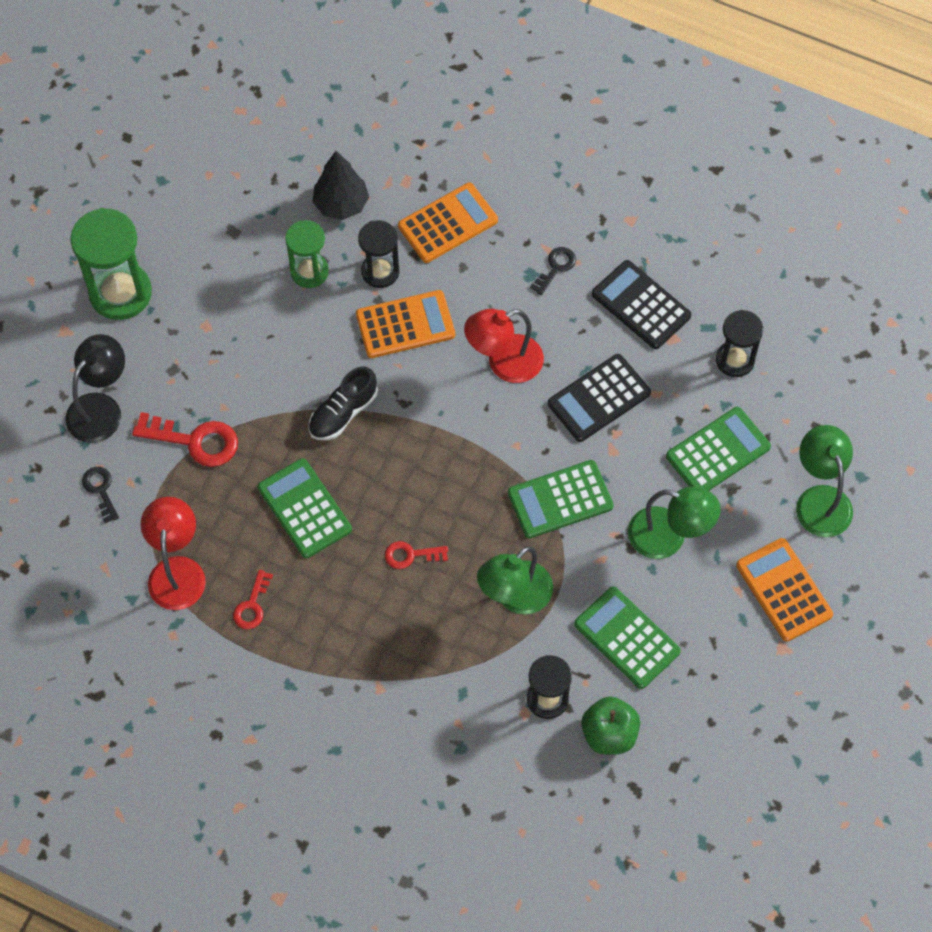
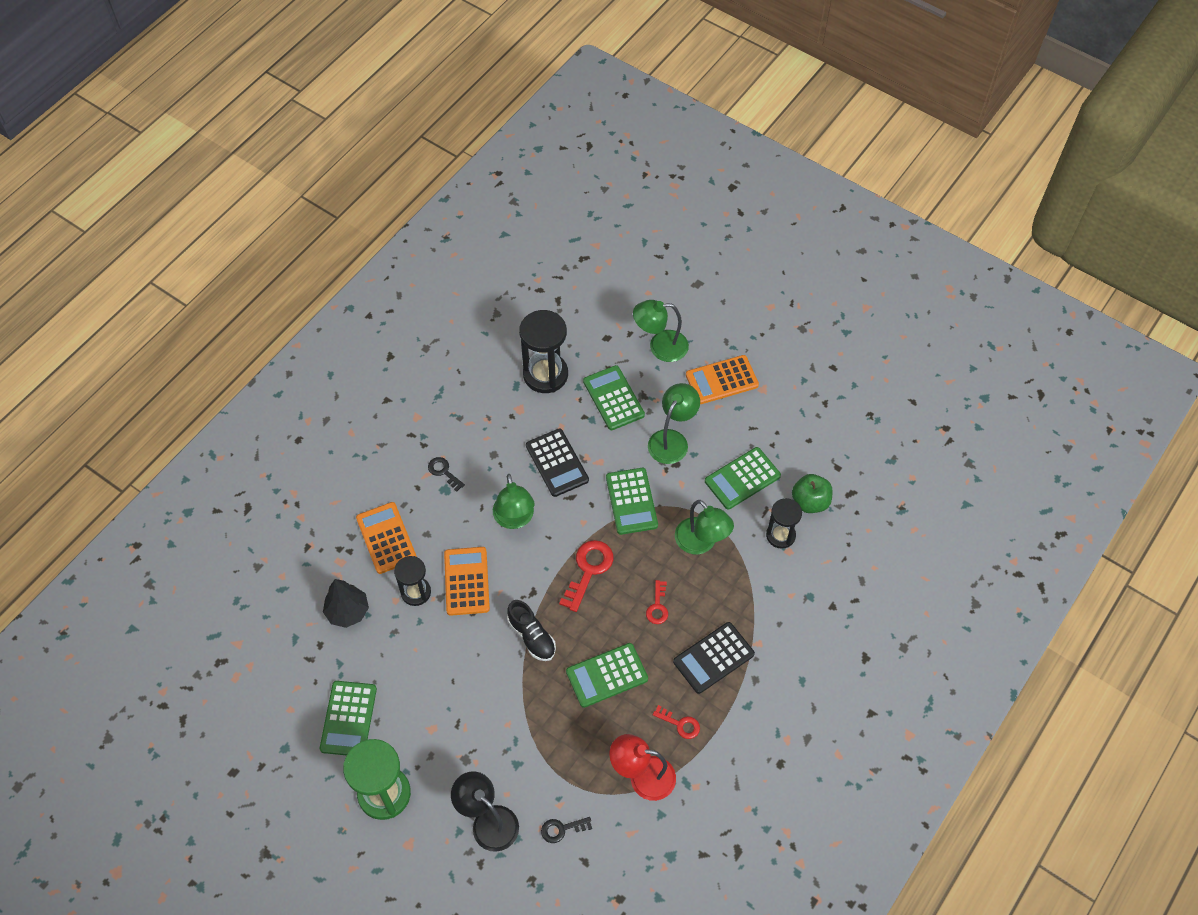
camera: 80 degrees left, 5 degrees down
red key [132,412,238,467] -> red key moved to [559,540,613,612]
green hourglass [285,220,329,288] -> none
red lamp [464,309,544,383] -> green lamp [493,474,535,529]
black calculator [592,260,691,349] -> black calculator moved to [673,622,755,694]
black hourglass [716,310,763,377] -> black hourglass [519,310,568,393], size x1.63
none -> green calculator [320,681,377,755]

